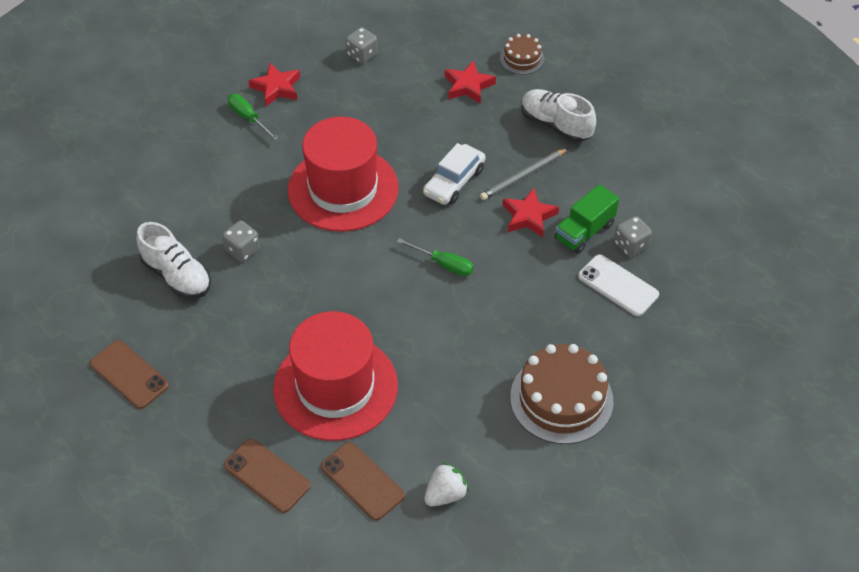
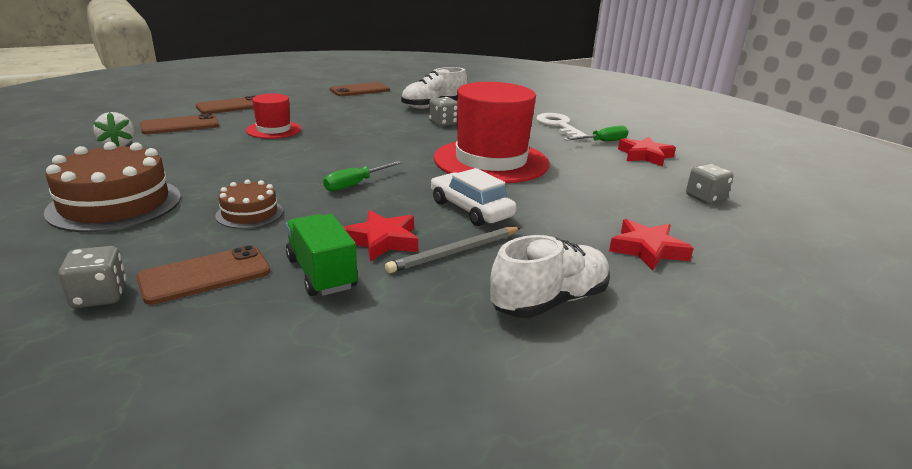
camera: 105 degrees right, 25 degrees down
red hat [273,311,398,441] -> red hat [246,94,301,139], size x0.50
grey pencil [480,148,569,200] -> grey pencil turned 105 degrees counterclockwise [385,227,521,273]
brown cake [500,34,545,75] -> brown cake moved to [215,180,283,229]
white phone [578,255,659,316] -> brown phone [137,245,270,305]
grey dice [614,216,652,257] -> grey dice moved to [59,246,126,308]
none -> white key [536,113,589,140]

